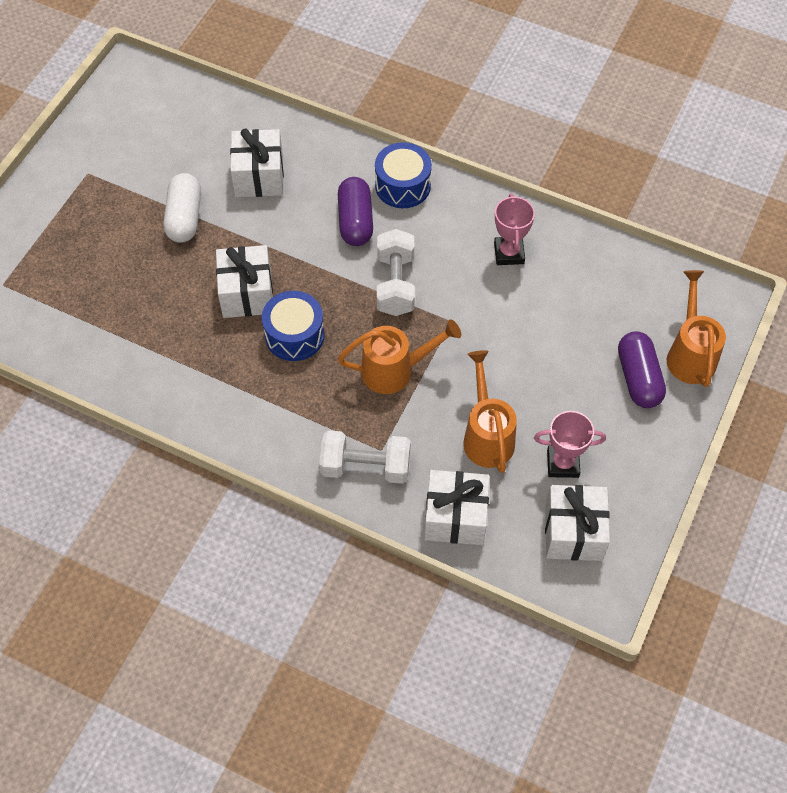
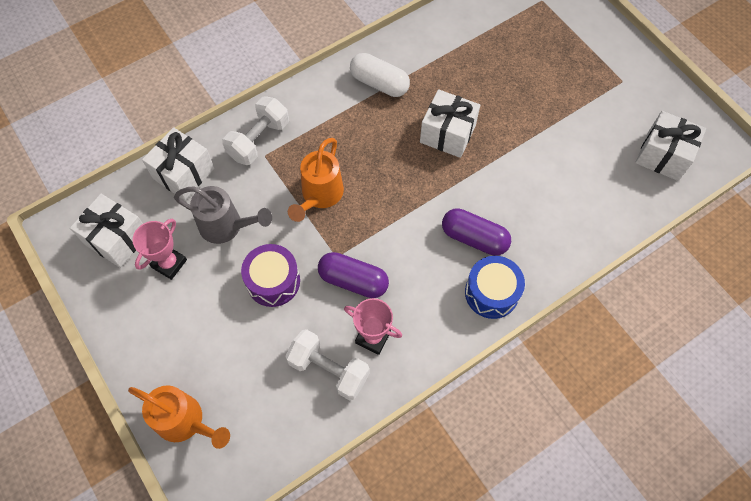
camera: 120 degrees right, 5 degrees up
white capsule [164,173,201,243] -> white capsule moved to [350,53,410,97]
white gift [230,129,284,197] -> white gift moved to [635,111,706,181]
blue drum [262,291,325,361] -> none
white dumbbell [377,229,415,316] -> white dumbbell moved to [285,329,370,400]
orange watering can [463,350,517,473] -> grey watering can [174,186,272,244]
purple capsule [618,331,666,408] -> purple capsule moved to [318,252,389,298]
none -> purple drum [241,244,300,307]

